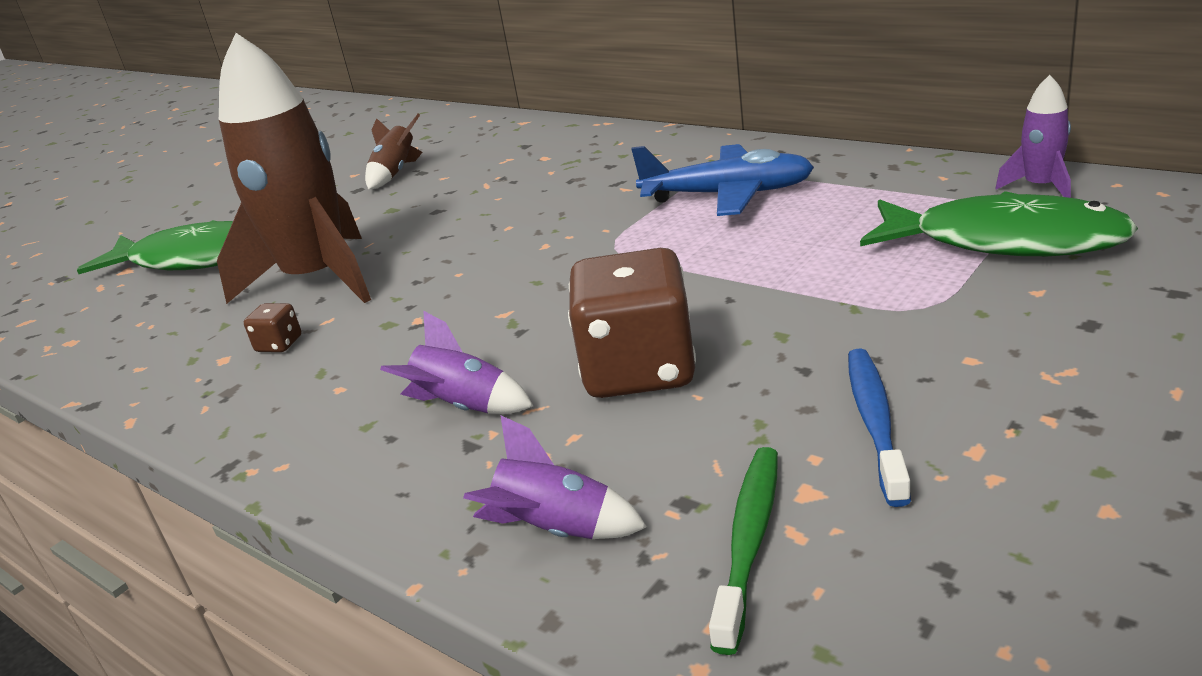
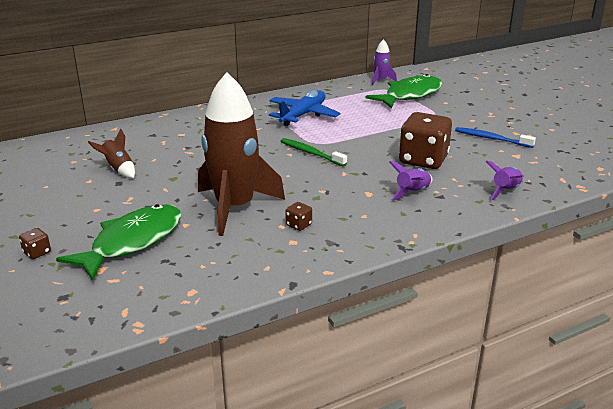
camera: 70 degrees left, 0 degrees up
green toothbrush [709,447,778,655] -> green toothbrush moved to [281,138,347,166]
none -> brown dice [19,228,51,259]

